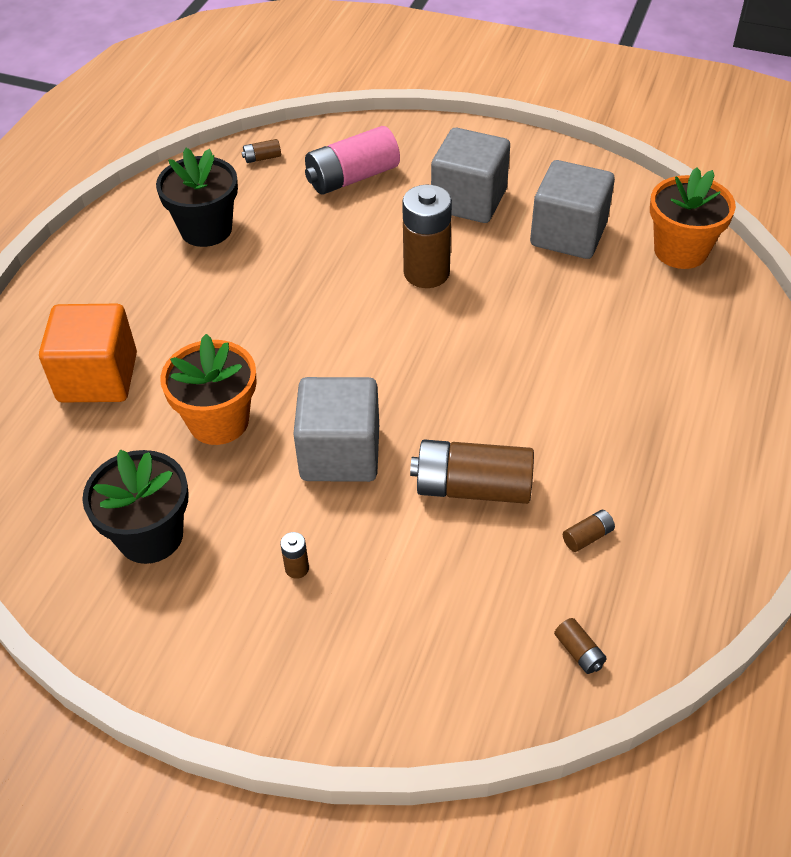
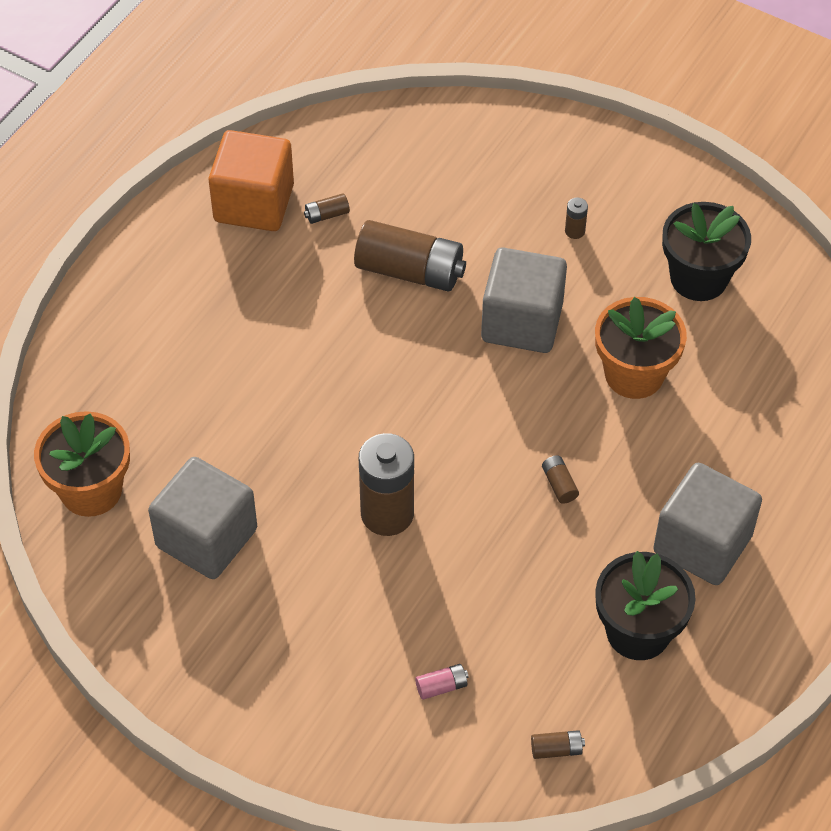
camera: 170 degrees left, 5 degrees up
orange cube [39,304,137,402] -> orange cube moved to [209,130,294,231]
pink battery [305,126,400,195] -> pink battery [415,664,469,700], size x0.42
grey cube [431,128,510,223] -> grey cube moved to [653,463,762,585]
brown battery [554,618,607,674] -> brown battery moved to [542,455,579,504]

